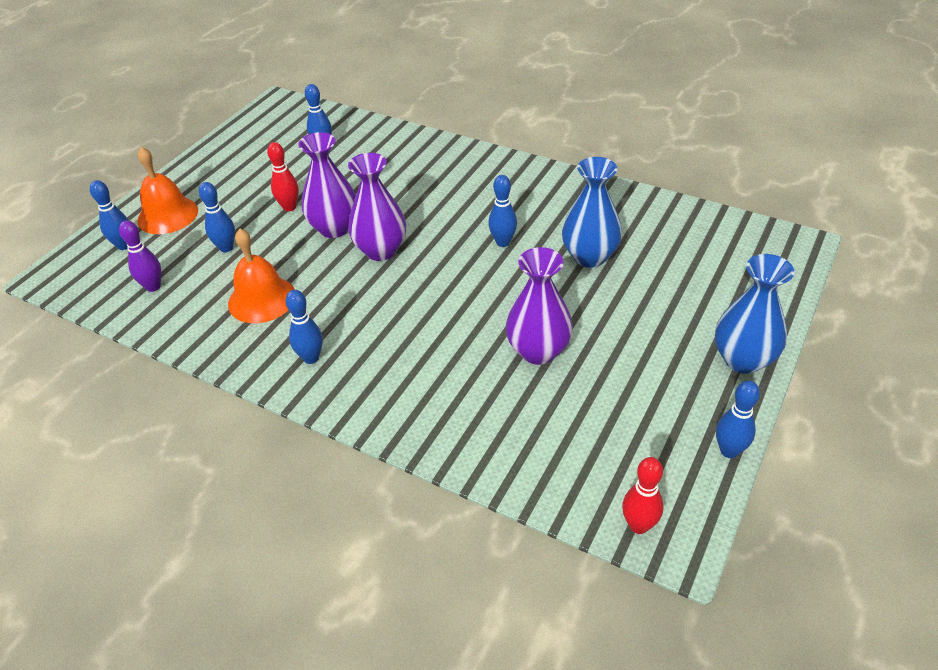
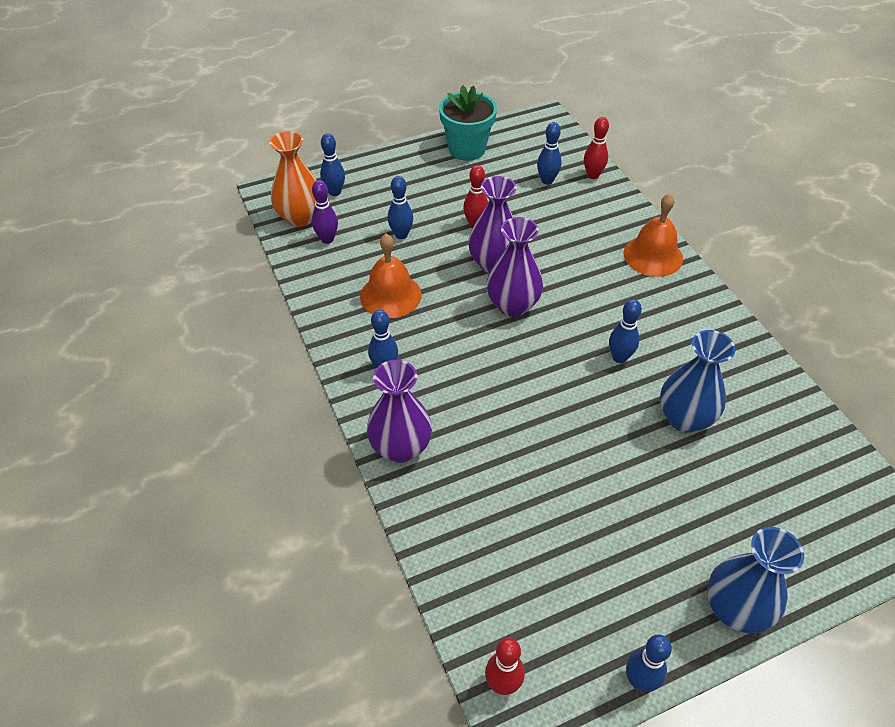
camera: 35 degrees right, 5 degrees up
orange bell [137,147,198,234] -> orange bell moved to [624,194,683,277]
purple vase [506,247,573,365] -> purple vase moved to [367,360,432,463]
none -> orange vase [269,131,317,227]
none -> turquoise flower pot [439,85,497,161]
none -> red bowling pin [584,117,609,179]

